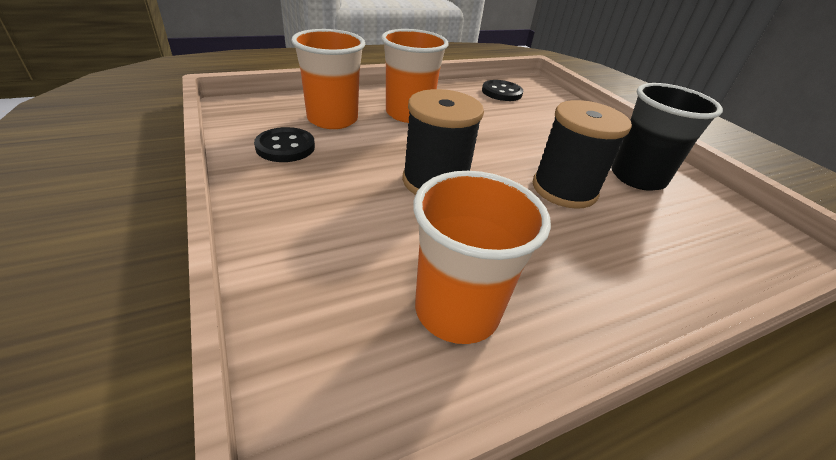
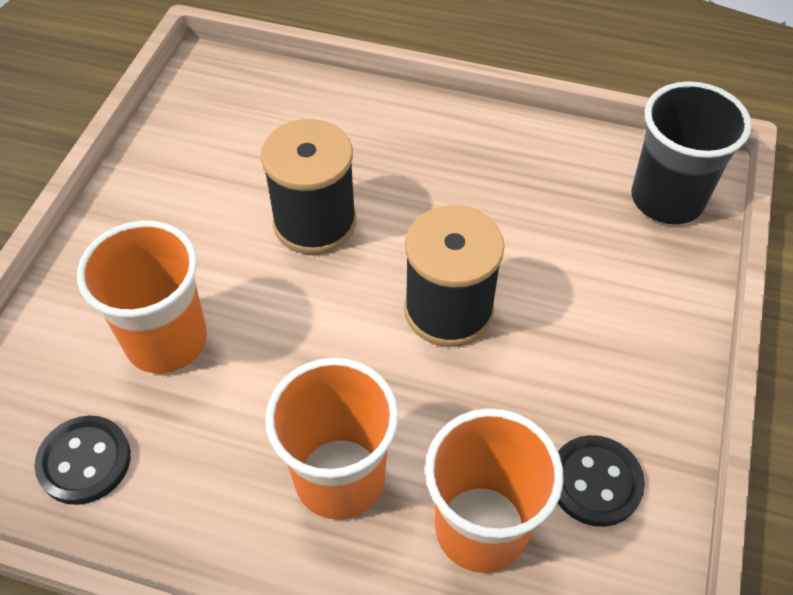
camera: 135 degrees left, 15 degrees up
orange cup [413,171,551,344] -> orange cup moved to [77,221,207,374]
black cup [611,83,723,191] -> black cup moved to [631,81,752,224]

